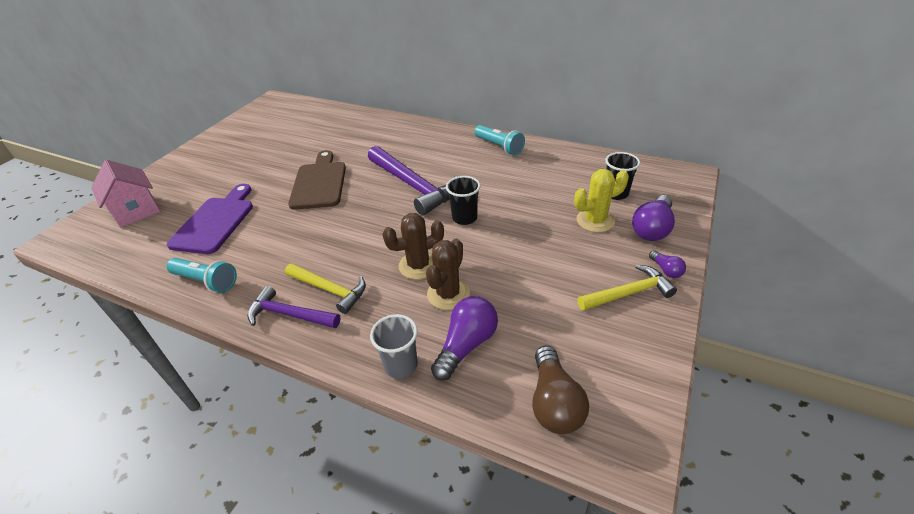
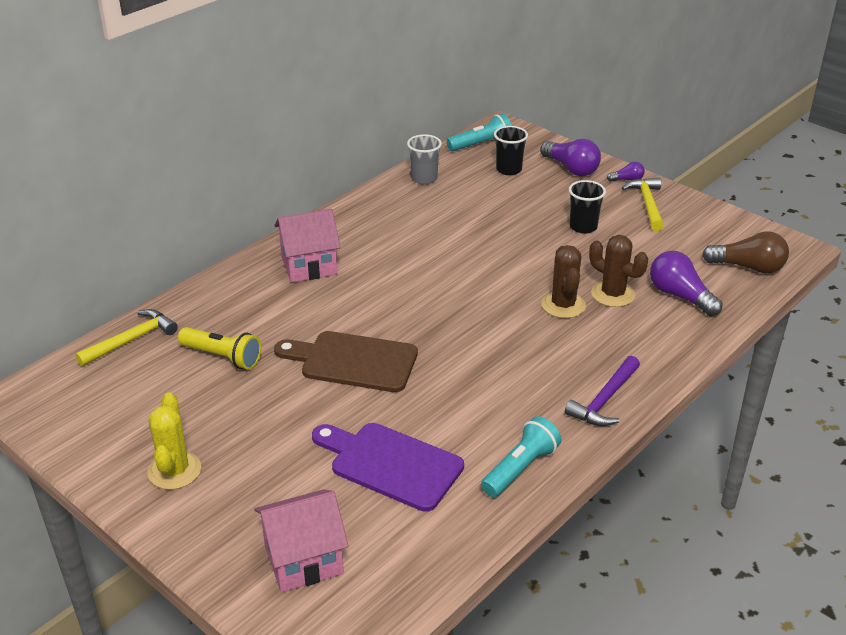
camera: 75 degrees left, 5 degrees down
yellow hammer [285,263,366,314] -> yellow hammer moved to [75,309,178,366]
purple hammer [368,146,457,216] -> none
grey cup [370,314,418,379] -> grey cup moved to [407,134,442,185]
black cup [446,176,481,225] -> black cup moved to [569,180,606,234]
turquoise flashlight [474,125,525,156] -> turquoise flashlight moved to [446,114,512,151]
yellow cactus [574,169,629,232] -> yellow cactus moved to [148,393,201,490]
none -> yellow flashlight [178,327,262,370]
none -> pink house [274,209,341,283]

